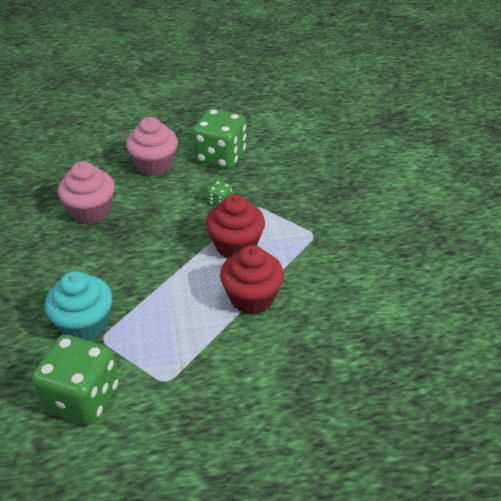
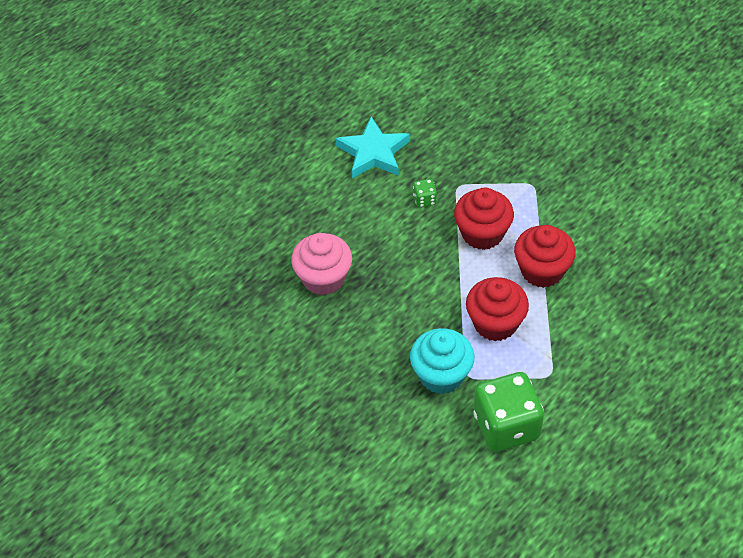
camera: 35 degrees left, 10 degrees up
pink cupcake [126,117,178,176] -> none
green dice [193,109,246,169] -> turquoise star [335,117,410,178]
none -> red cupcake [466,277,529,341]

